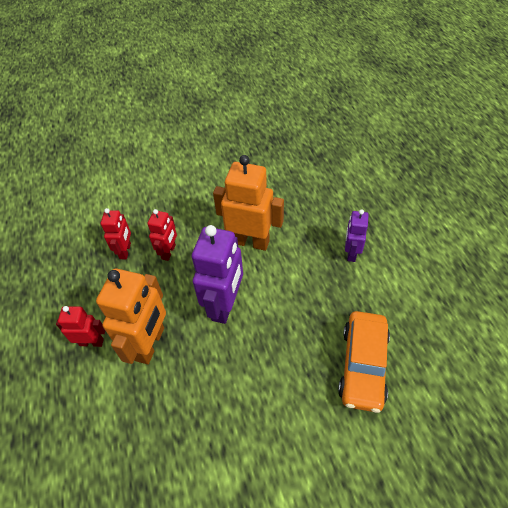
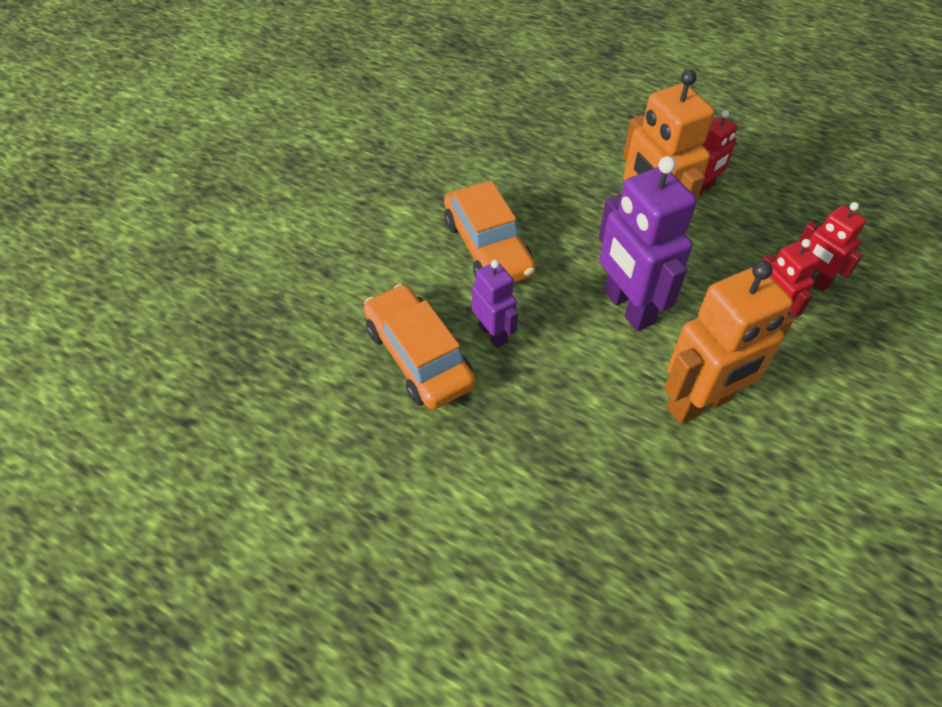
camera: 135 degrees right, 0 degrees up
purple robot [345,209,368,262] -> purple robot moved to [472,260,518,348]
none -> orange car [444,181,536,283]

